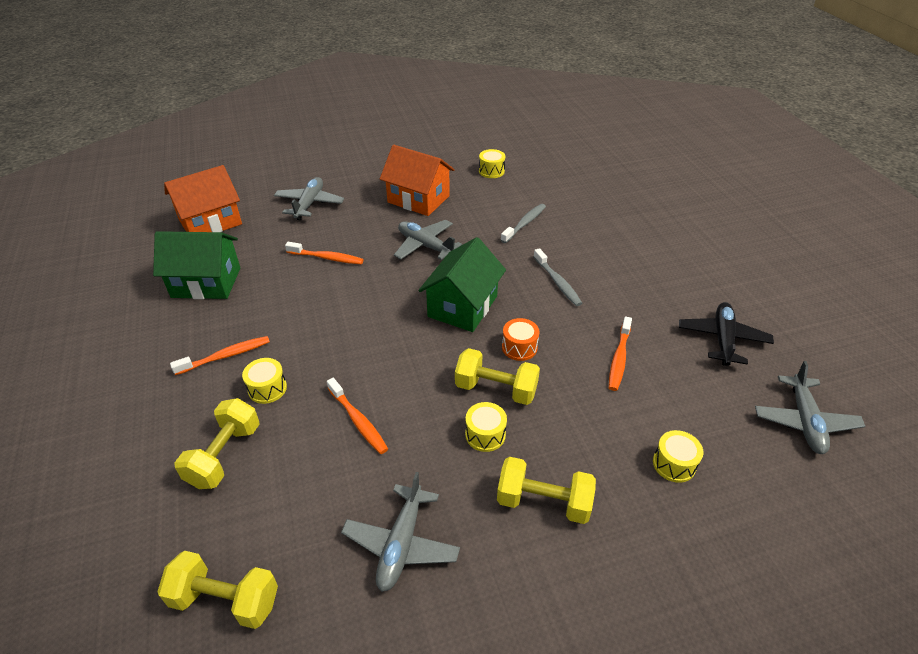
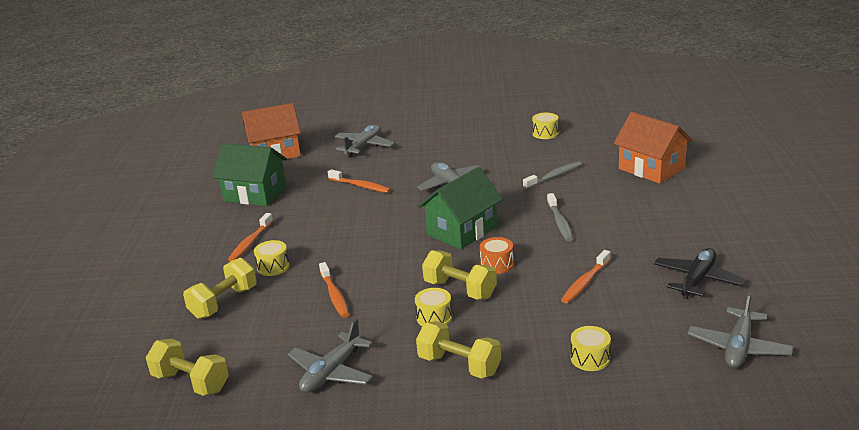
camera: 20 degrees right, 15 degrees down
orange toothbrush [170,336,270,375] -> orange toothbrush turned 120 degrees clockwise [228,213,273,262]
orange house [380,145,455,216] -> orange house moved to [614,112,693,184]

